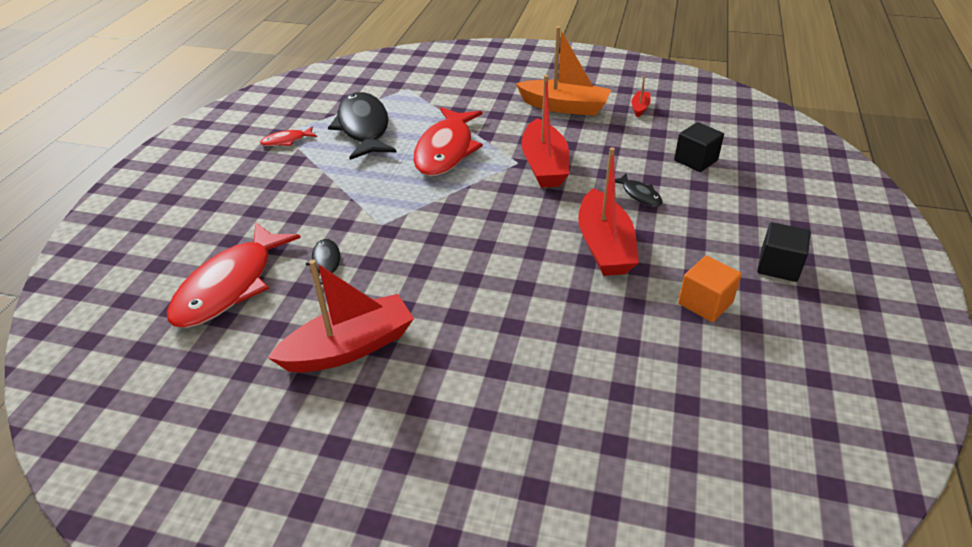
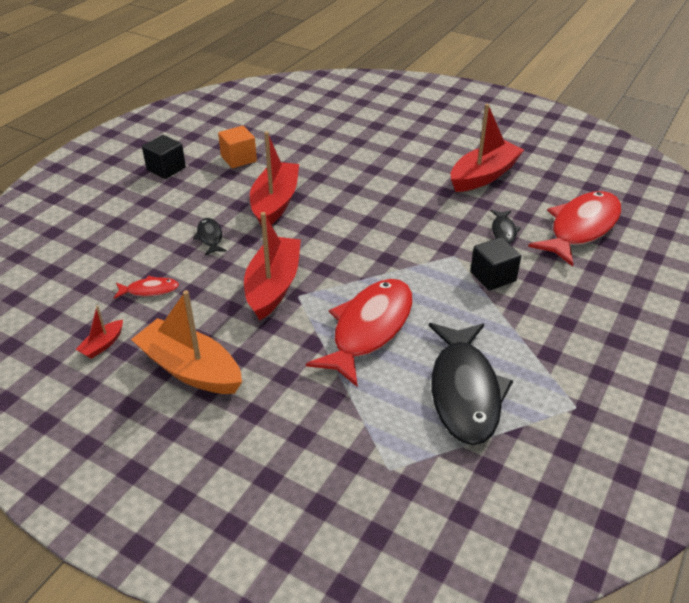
camera: 165 degrees left, 0 degrees up
red fish [260,126,317,146] -> red fish moved to [114,276,179,299]
red boat [268,260,414,373] -> red boat turned 150 degrees clockwise [451,104,524,192]
black cube [674,122,724,172] -> black cube moved to [470,237,521,291]

